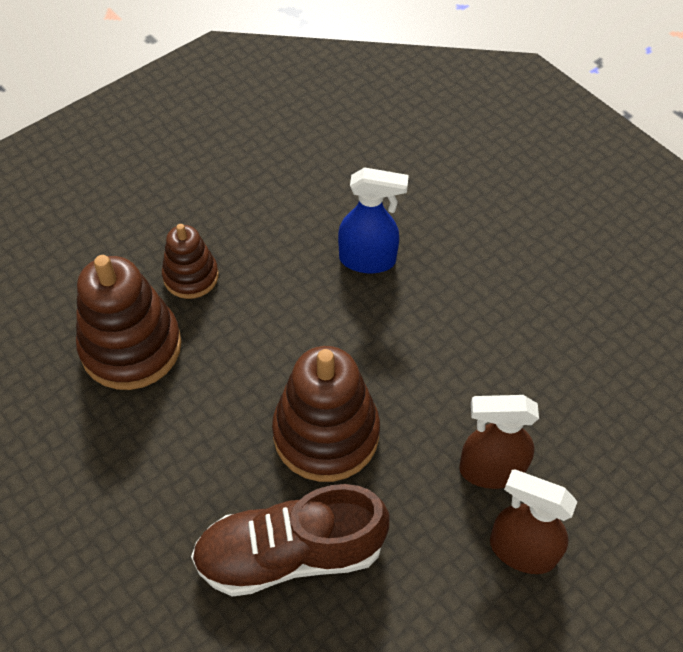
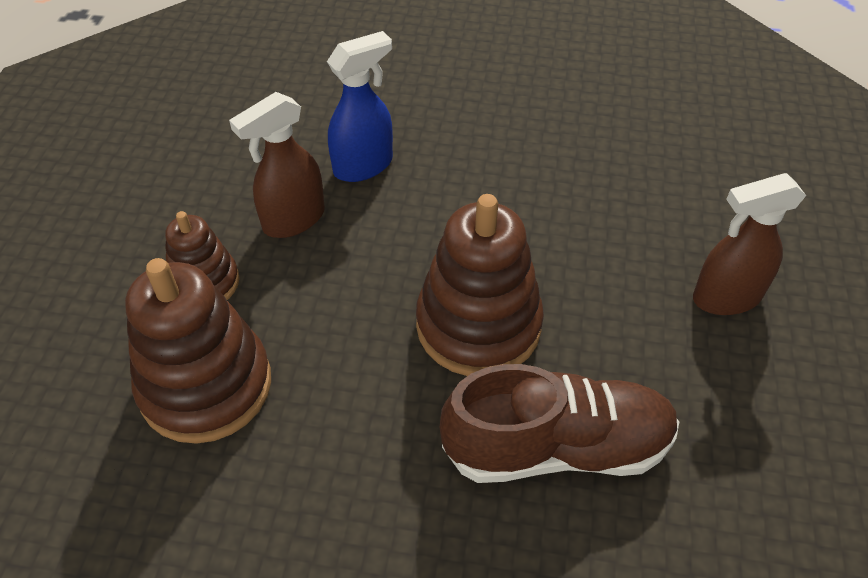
camera: 40 degrees left, 5 degrees down
brown shoe [191,484,389,596] -> brown shoe turned 135 degrees counterclockwise [440,364,679,483]
brown spray bottle [459,395,539,489] -> brown spray bottle moved to [229,92,325,238]

